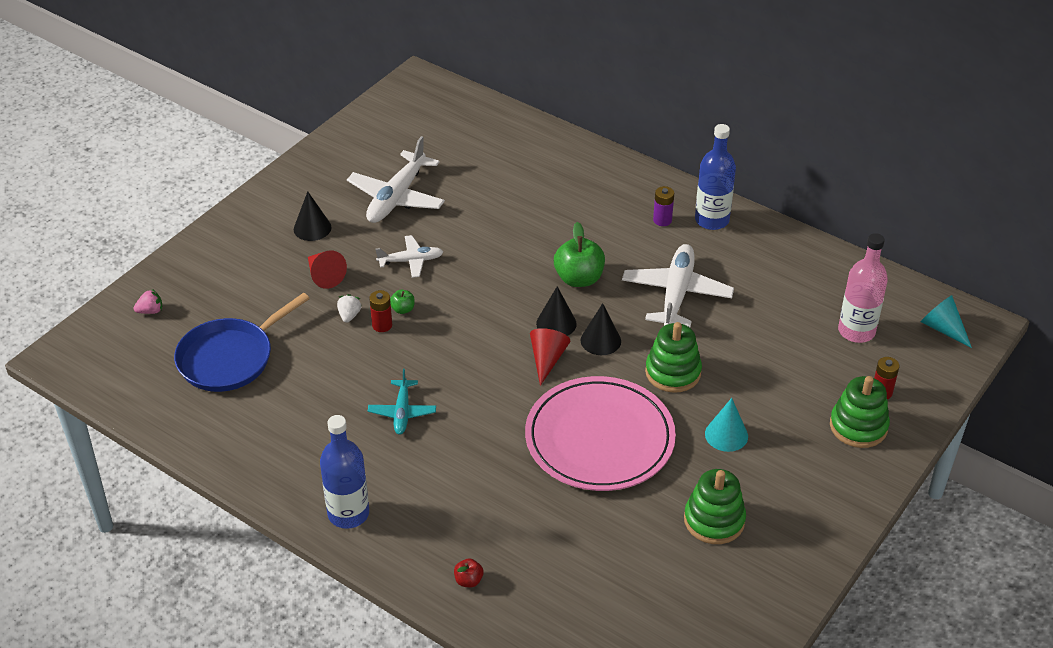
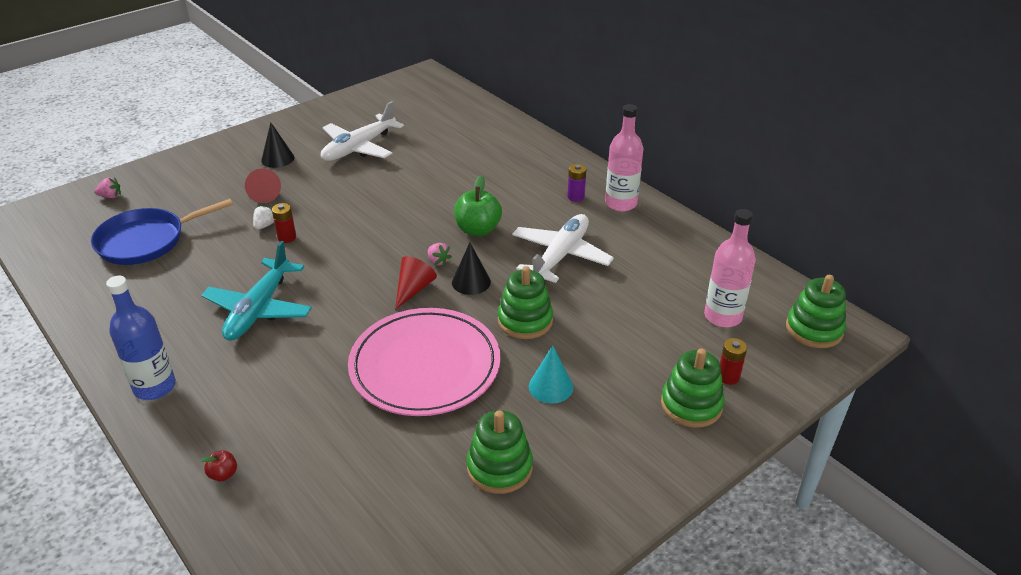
camera: 15 degrees right, 5 degrees down
turquoise plane [368,369,436,435] -> turquoise plane [201,241,312,341], size x1.76
white plane [375,235,443,278] -> none
green apple [390,290,415,314] -> none
black cone [536,286,577,336] -> pink strawberry [428,243,452,266]
blue bottle [695,124,736,230] -> pink bottle [605,104,643,211]
turquoise cone [921,295,972,348] -> green stacking toy [786,275,846,348]

